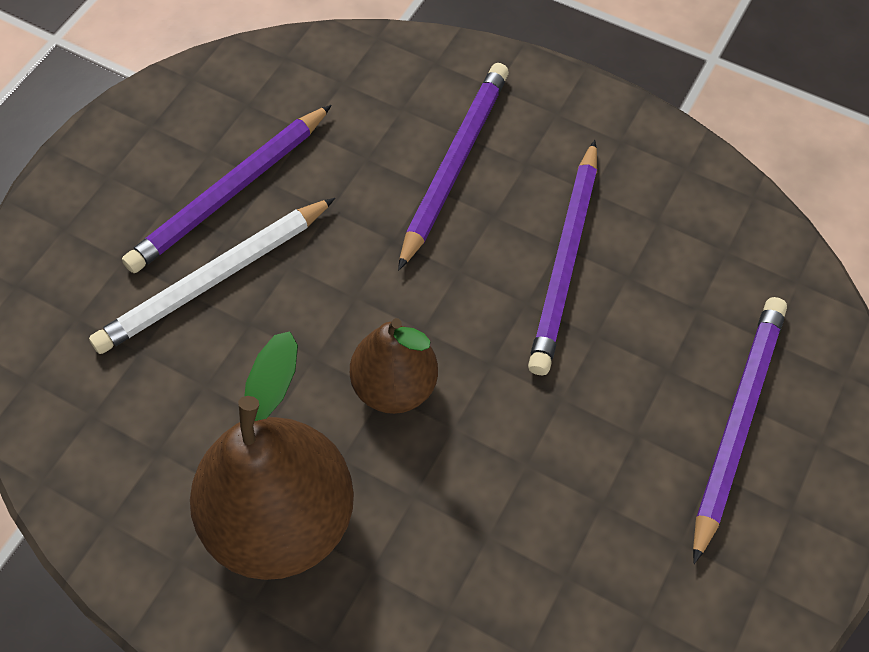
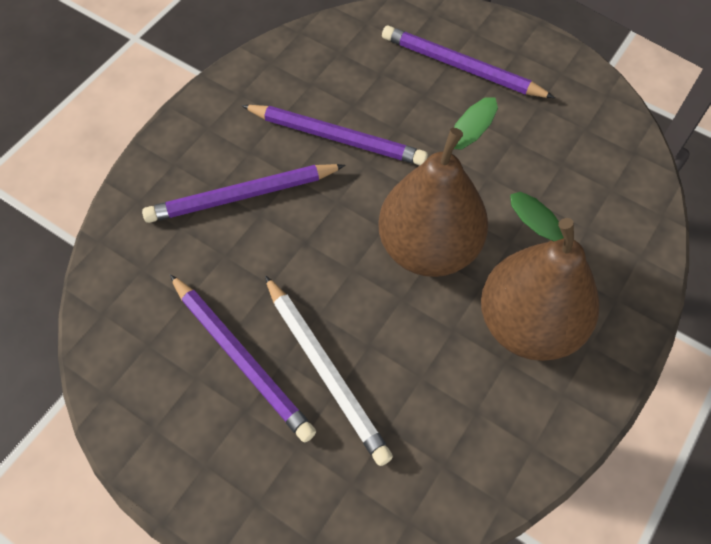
camera: 85 degrees left, 0 degrees up
brown pear [350,318,438,414] -> brown pear [378,98,498,277], size x1.67
purple pencil [398,63,509,270] -> purple pencil turned 45 degrees counterclockwise [142,164,346,223]

